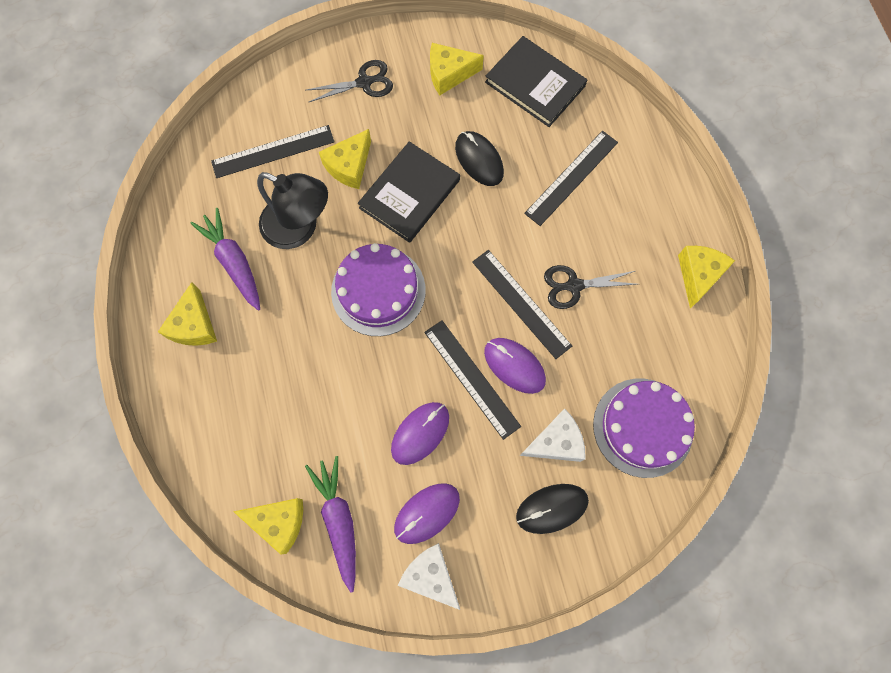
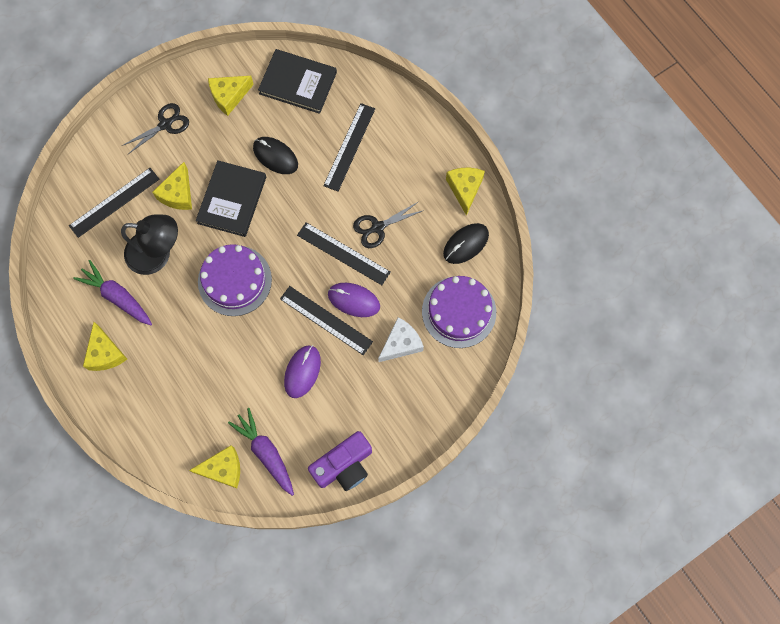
camera: 20 degrees left, 0 degrees up
purple mouse [394,483,460,544] -> none
white cheese [398,543,460,610] -> purple camera [308,431,372,491]
black mouse [516,484,589,534] -> black mouse moved to [443,223,489,264]

